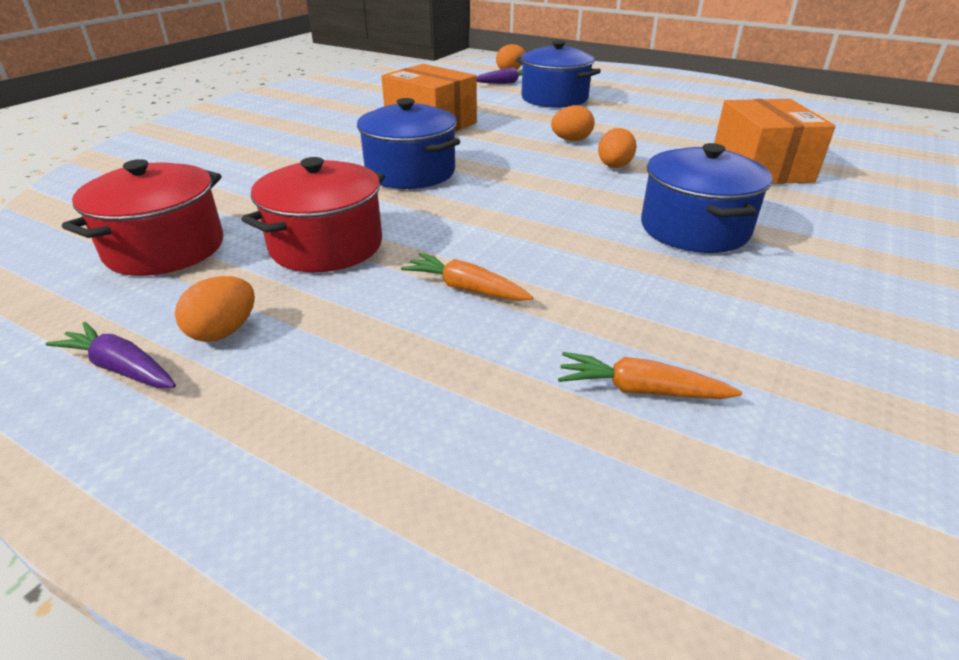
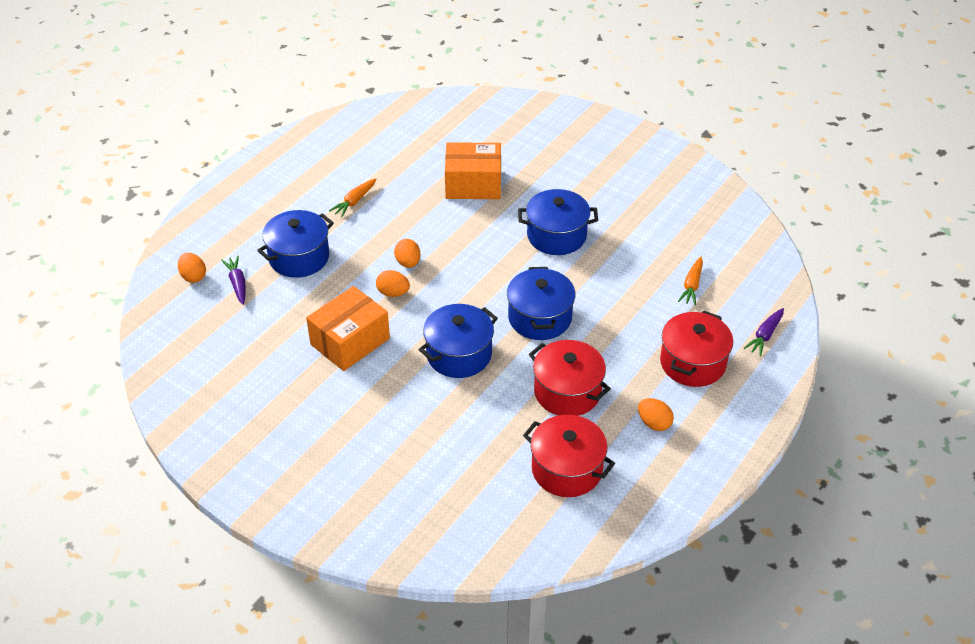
camera: 85 degrees left, 10 degrees up
purple carrot [46,322,176,388] -> purple carrot moved to [744,308,784,356]
orange carrot [401,253,533,301] -> orange carrot moved to [329,178,376,217]
orange egg [598,128,637,168] -> orange egg moved to [376,270,410,297]
none -> blue pot [507,267,576,340]
none -> red pot [660,310,733,387]

